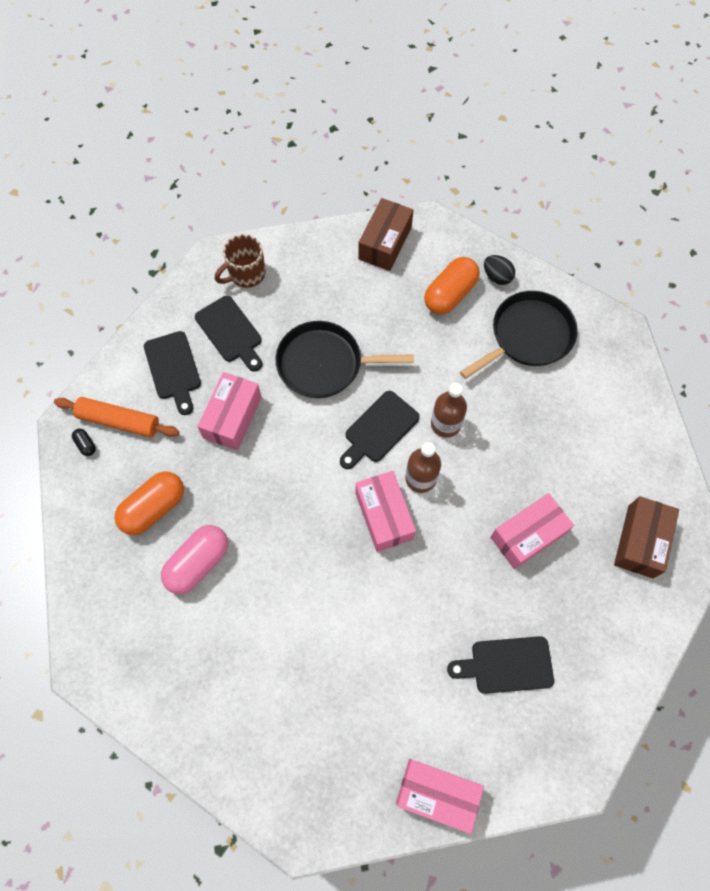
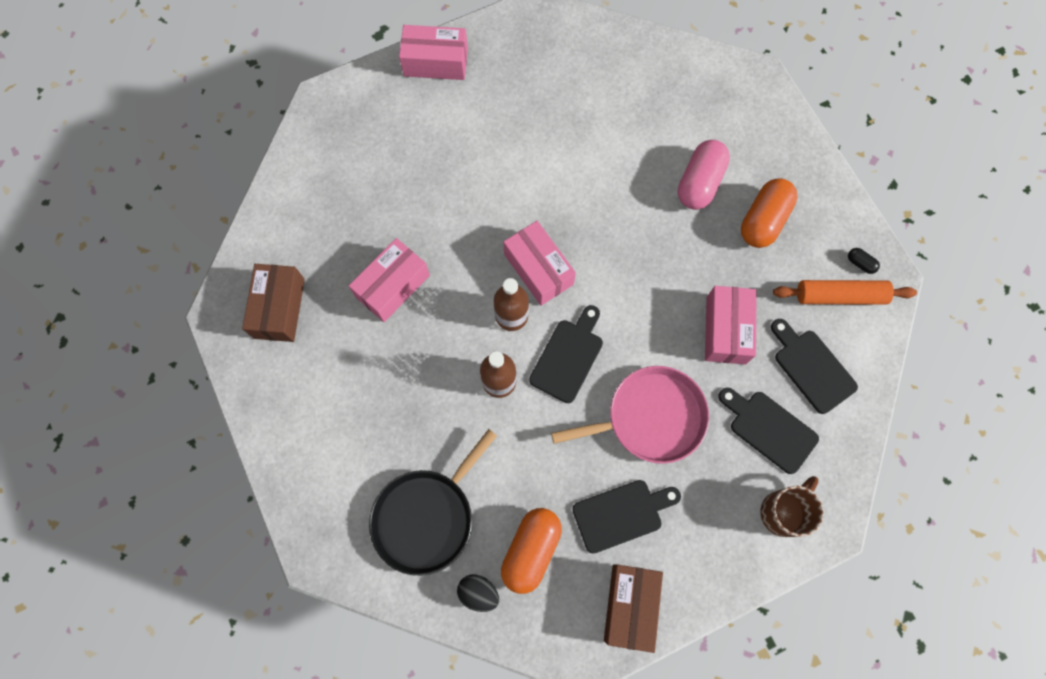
camera: 165 degrees right, 5 degrees up
black pan [276,321,414,398] -> pink pan [551,366,709,464]
black cutting board [447,636,554,694] -> black cutting board moved to [572,480,681,554]

